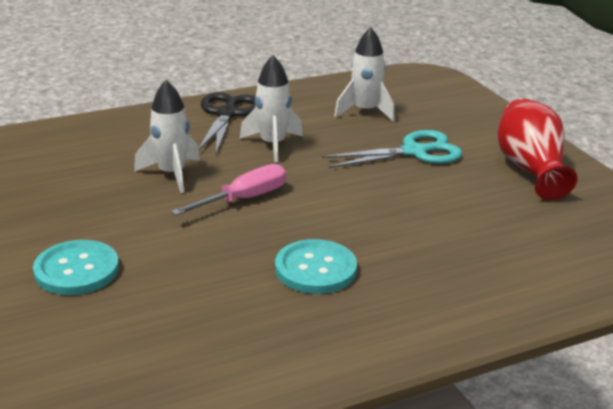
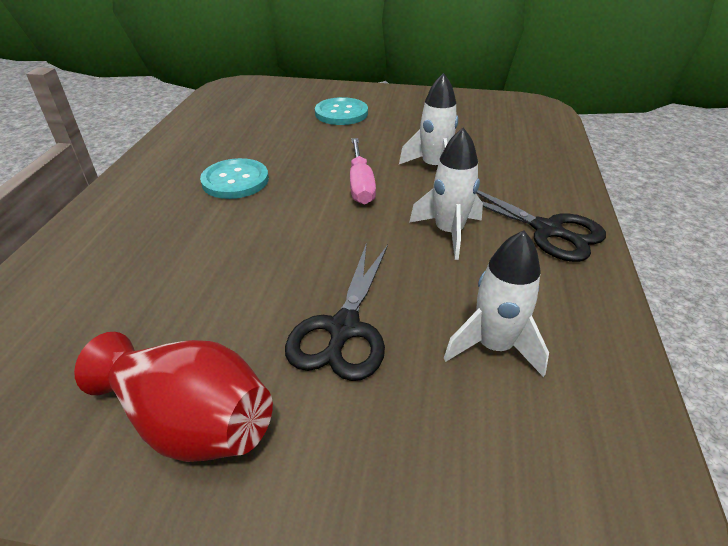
camera: 125 degrees right, 10 degrees up
turquoise scissors [322,130,462,168] -> black scissors [285,242,388,381]

